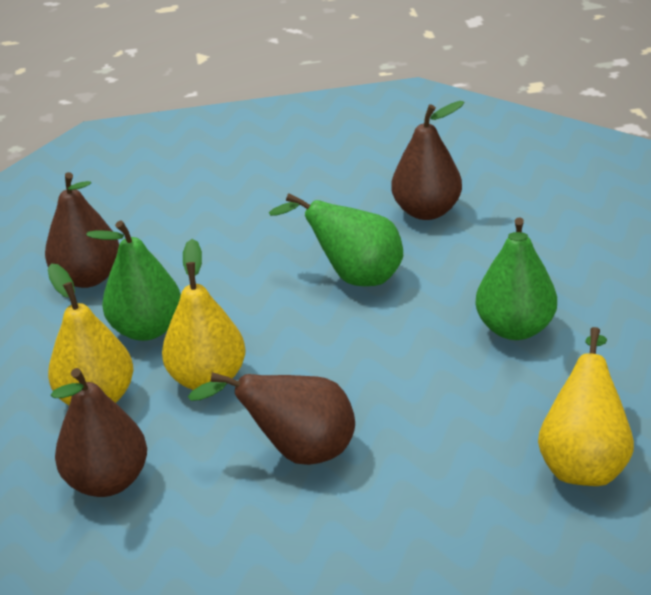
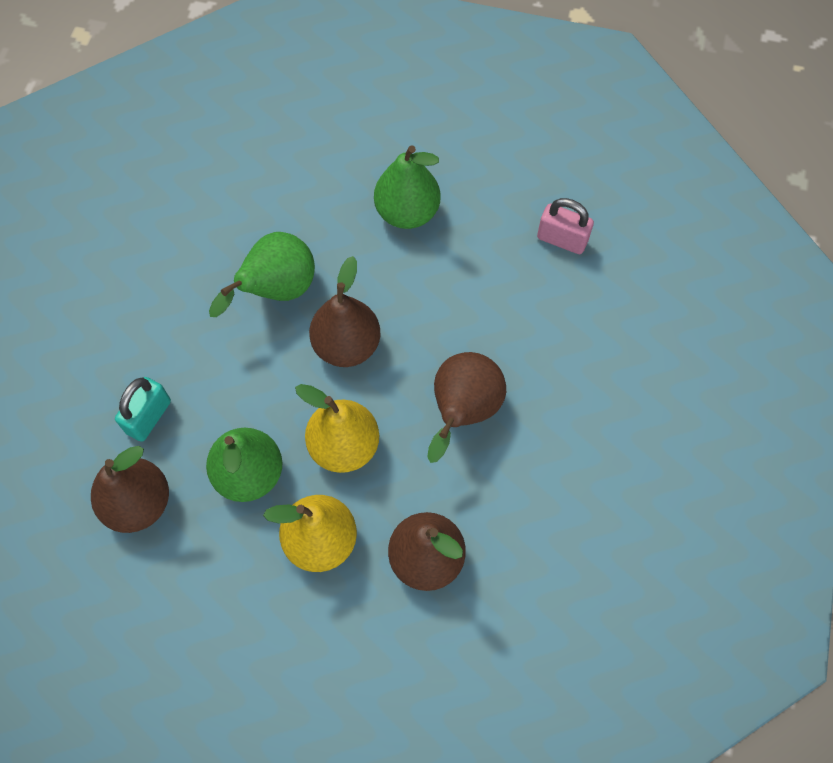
camera: 70 degrees left, 30 degrees up
brown pear [391,101,464,220] -> brown pear moved to [309,256,381,367]
yellow pear [538,327,634,486] -> pink padlock [537,198,594,254]
none -> turquoise padlock [115,377,171,442]

